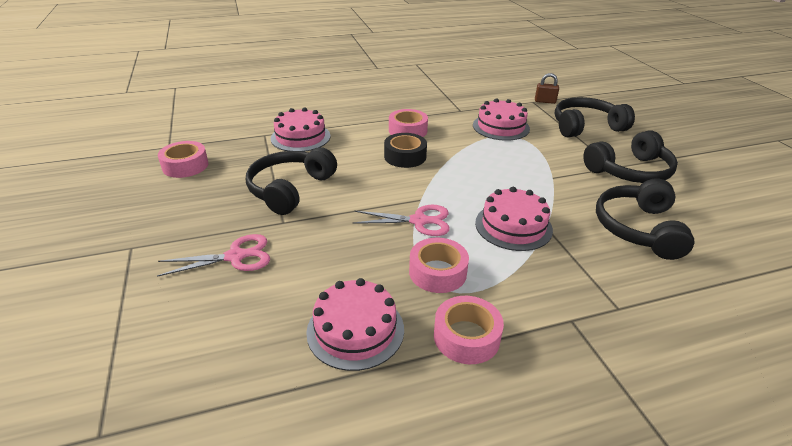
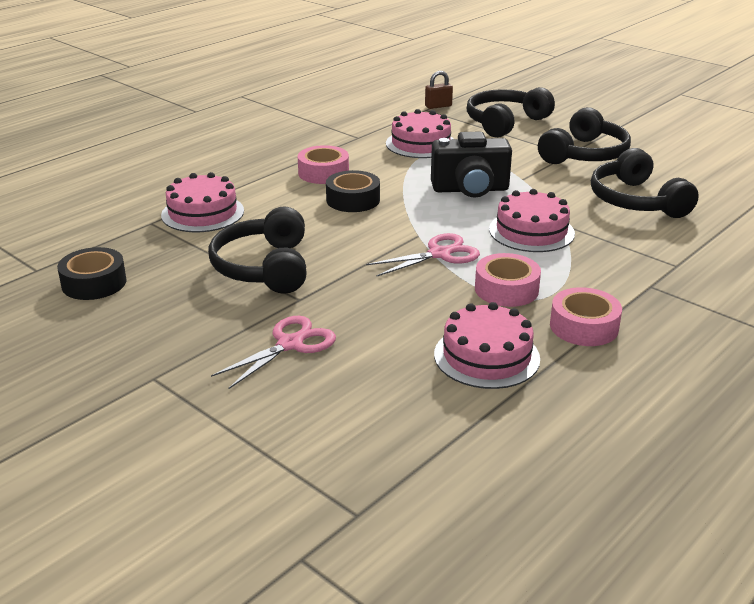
camera: 30 degrees left, 5 degrees down
pink tape [158,141,209,178] -> black tape [57,247,127,300]
none -> black camera [431,131,512,197]

